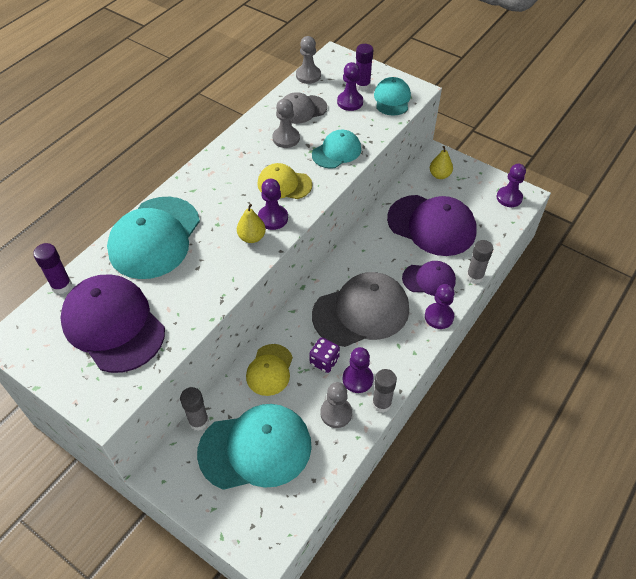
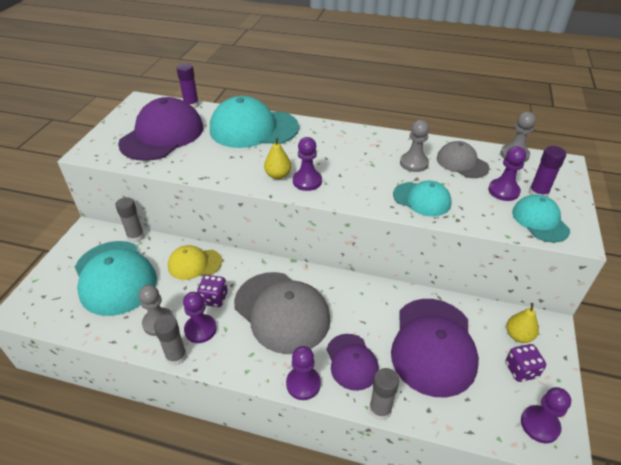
camera: 70 degrees right, 10 degrees down
yellow cap [258,163,312,199] -> none
turquoise cap [374,77,411,115] -> turquoise cap turned 90 degrees counterclockwise [512,194,570,243]
none -> purple dice [506,344,546,382]

